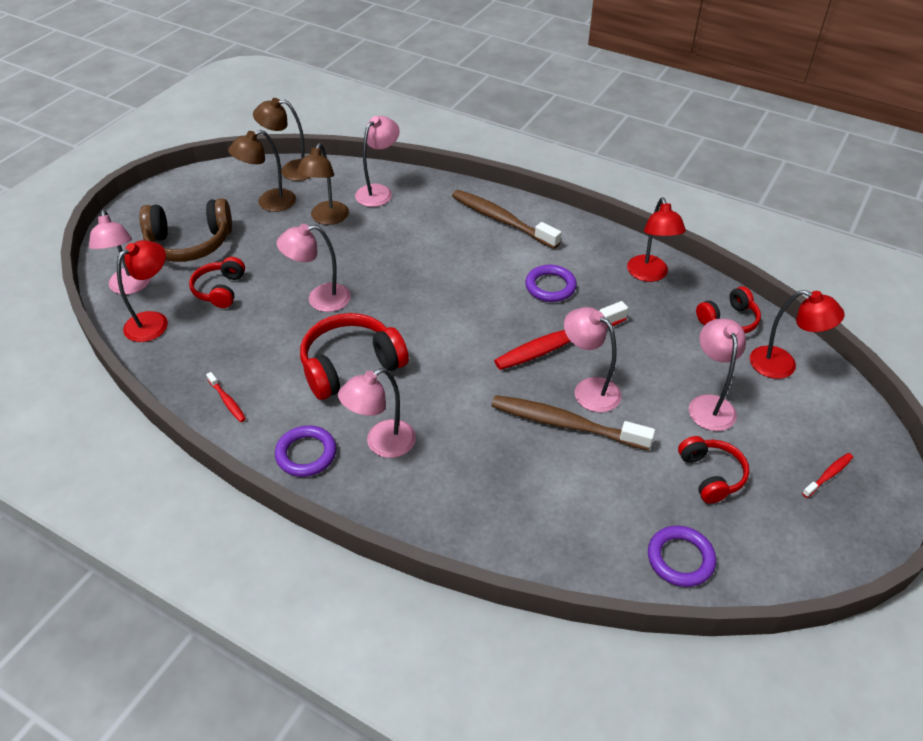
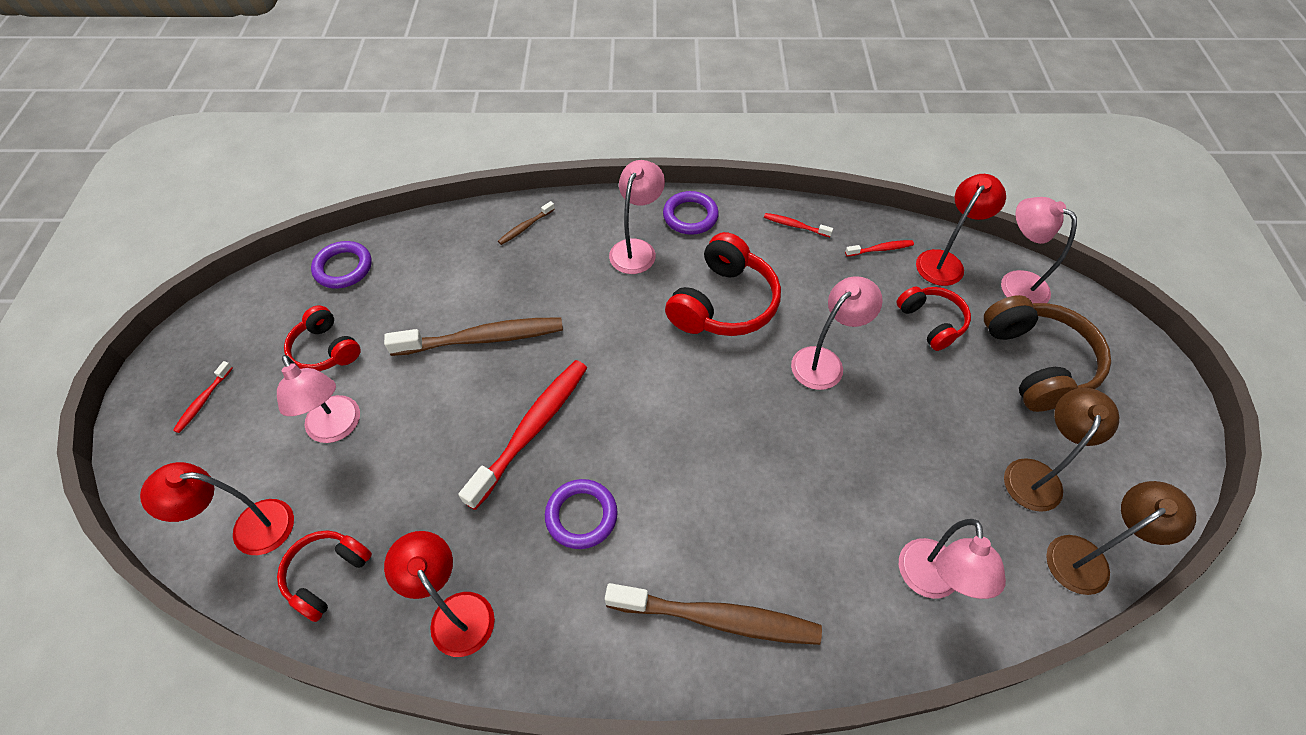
camera: 150 degrees right, 10 degrees up
red lamp [117,240,168,342] -> red lamp turned 150 degrees counterclockwise [916,174,1006,286]
brown headphones [139,198,232,262] -> brown headphones turned 120 degrees clockwise [984,295,1111,412]
brown lamp [296,143,349,225] -> none
pink lamp [564,307,621,412] -> none
none -> brown toothbrush [498,201,555,245]
none -> red toothbrush [845,240,914,256]

